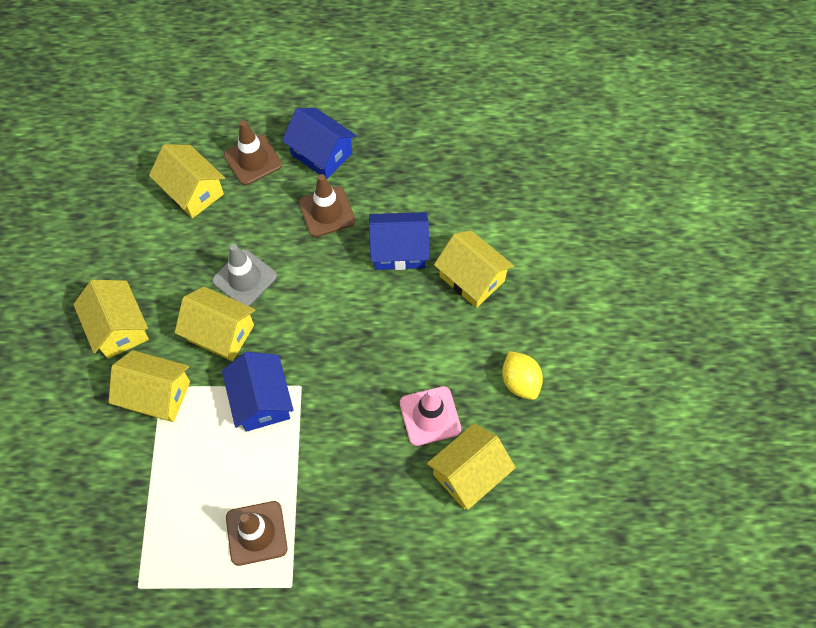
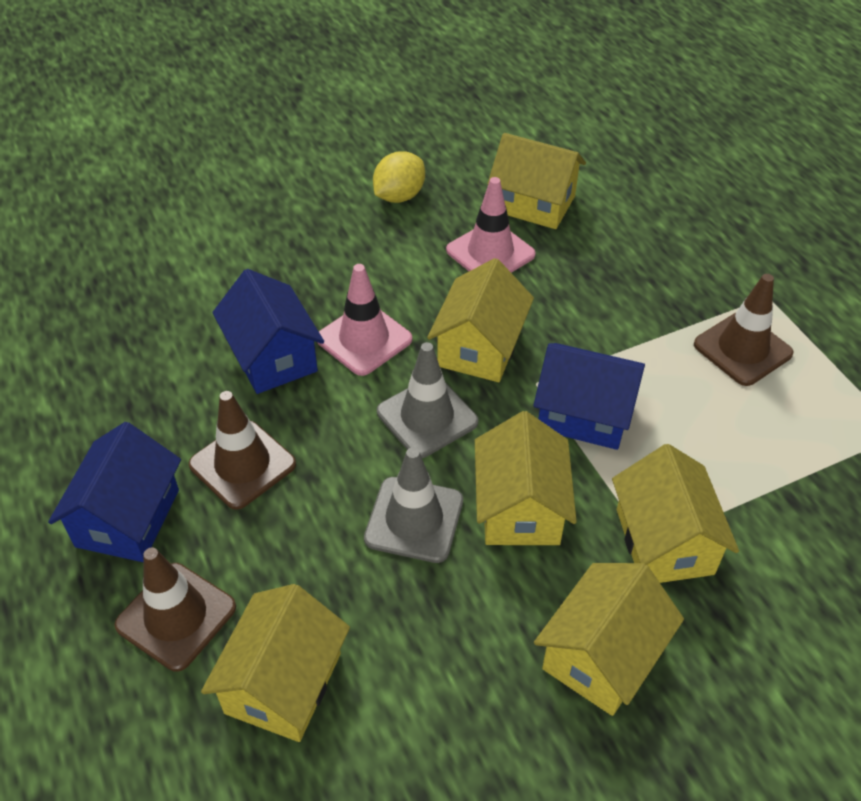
camera: 115 degrees left, 15 degrees down
blue house [222,352,294,432] -> blue house turned 60 degrees clockwise [533,343,645,450]
yellow house [434,230,514,308] -> yellow house moved to [427,258,534,382]
none -> pink traffic cone [317,264,412,376]
none -> grey traffic cone [377,342,478,458]

